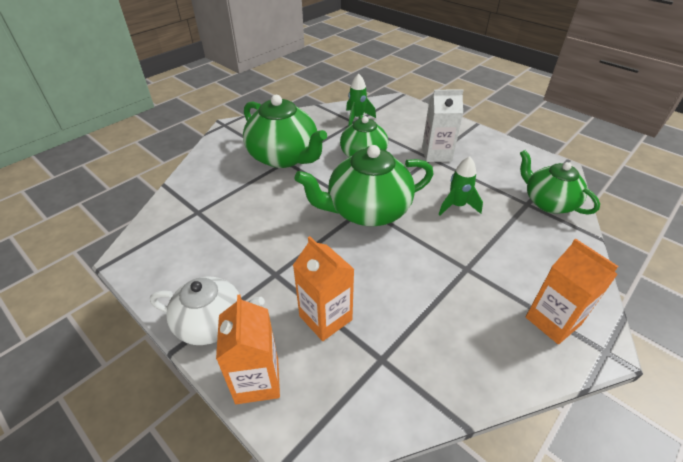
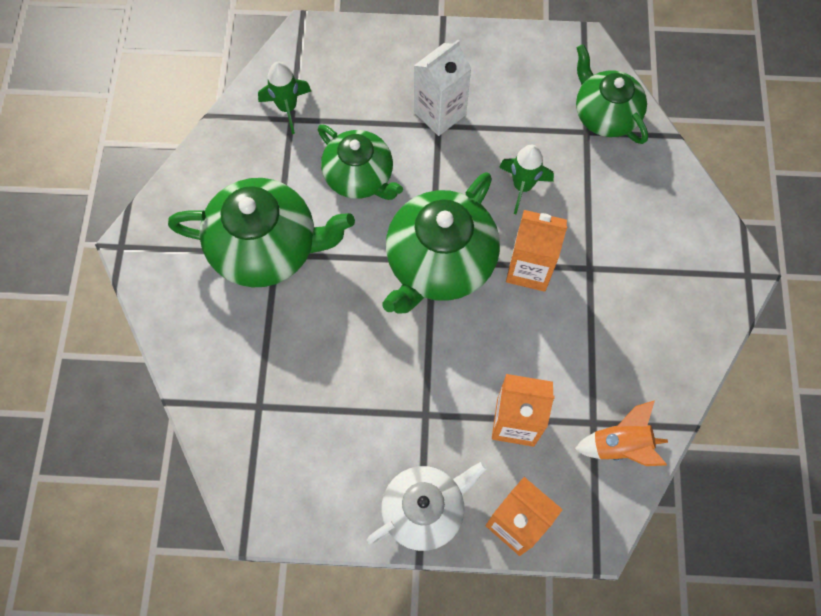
camera: 40 degrees left, 25 degrees up
green teapot [520,150,600,215] -> green teapot turned 45 degrees clockwise [576,44,648,144]
orange carton [526,238,618,344] -> orange carton moved to [506,210,568,292]
none -> orange rocket [575,400,668,466]

